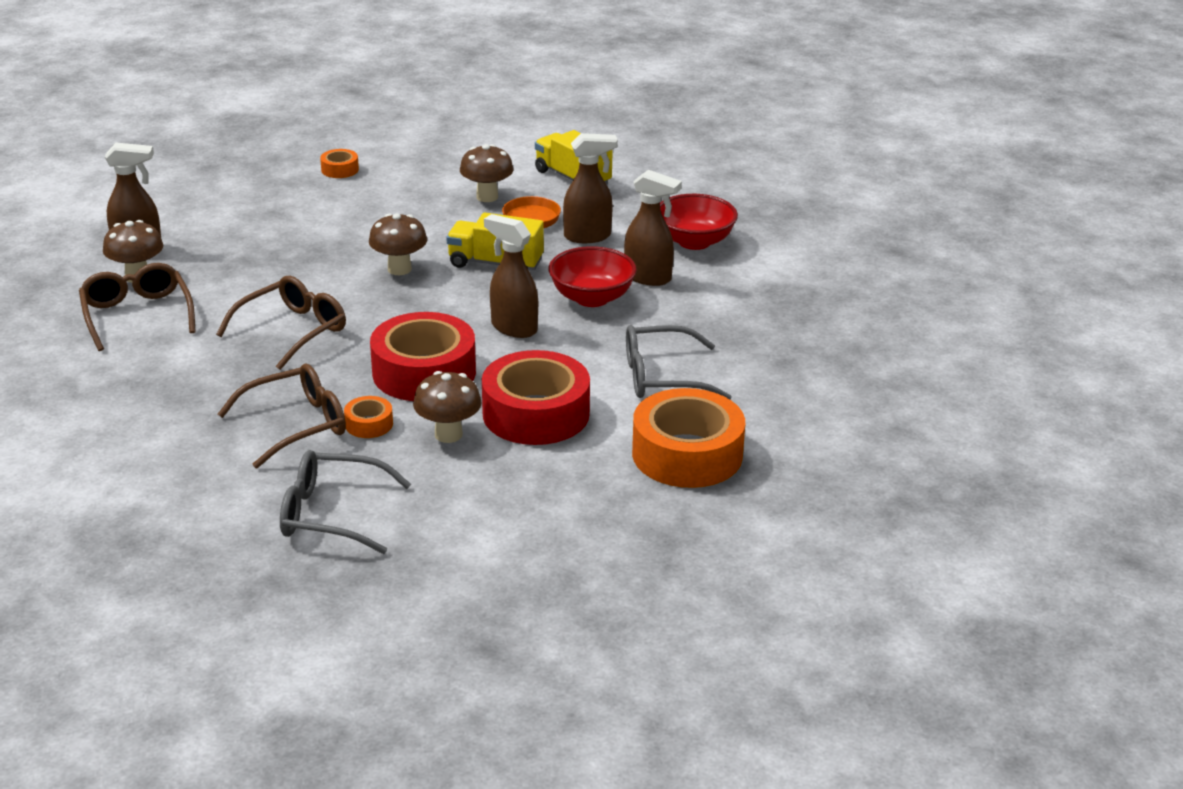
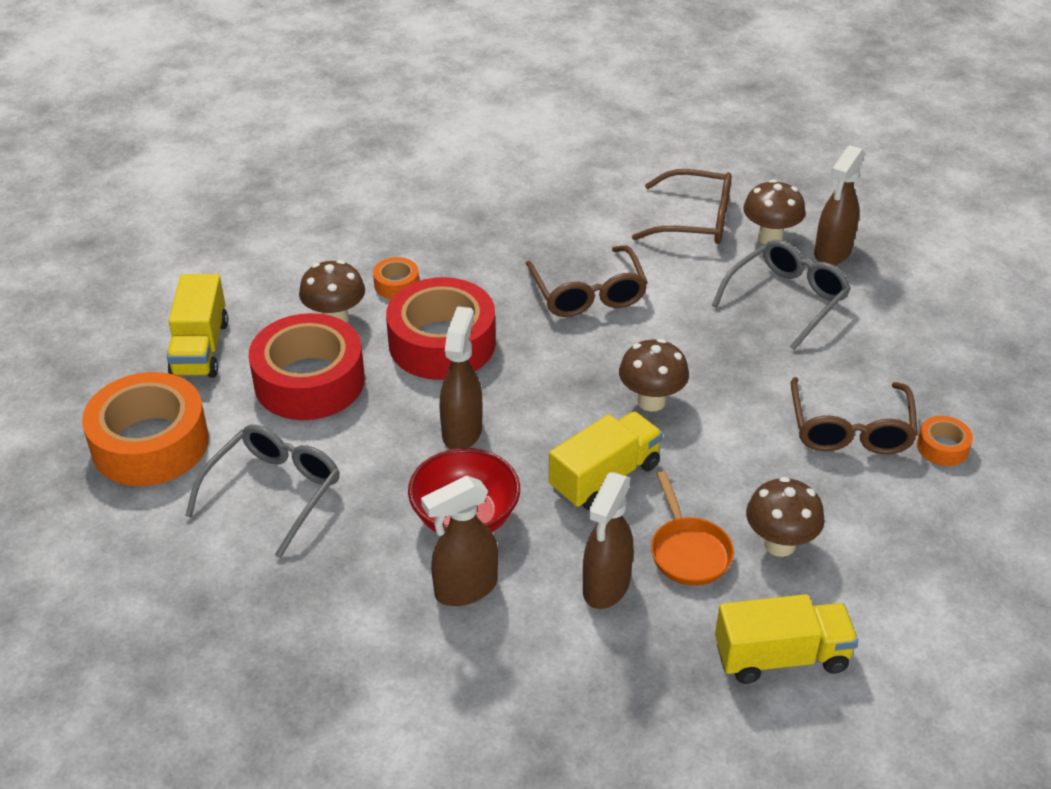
camera: 125 degrees right, 10 degrees up
brown glasses [218,364,346,468] -> brown glasses moved to [791,377,918,454]
grey glasses [280,450,411,554] -> grey glasses moved to [712,240,851,350]
brown spray bottle [484,214,538,338] -> brown spray bottle turned 60 degrees counterclockwise [440,306,483,449]
red bowl [660,194,738,250] -> none
none -> yellow truck [166,274,228,378]

